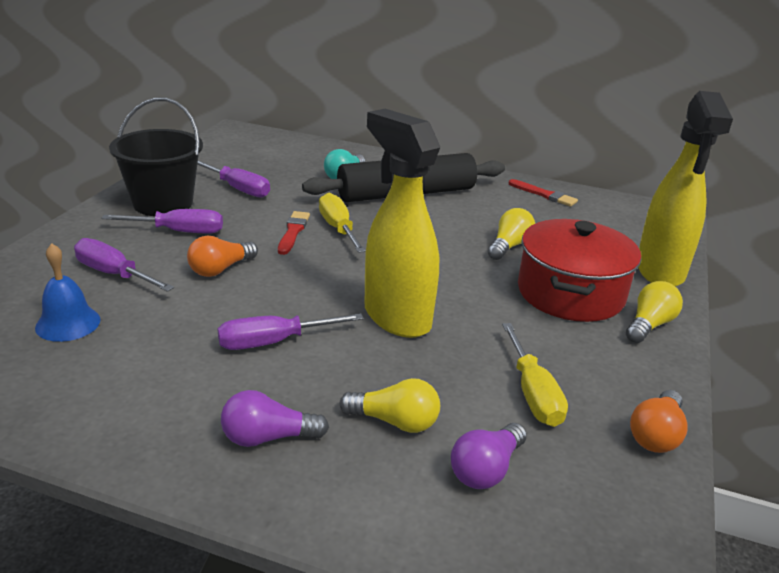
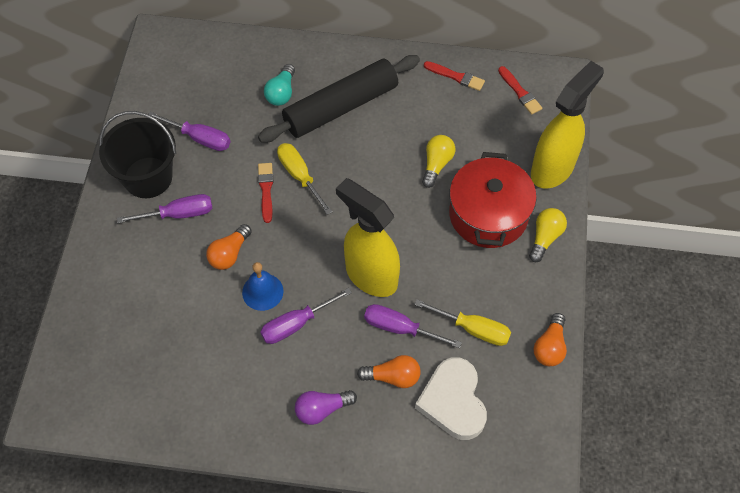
camera: 10 degrees left, 30 degrees up
blue bell [35,243,101,342] -> blue bell moved to [242,262,283,311]
purple screwdriver [74,238,174,292] -> purple screwdriver moved to [364,304,462,348]
yellow light bulb [340,378,440,433] -> orange light bulb [357,355,421,388]
purple light bulb [451,423,527,489] -> white heart [415,357,487,440]
yellow screwdriver [502,323,568,427] -> yellow screwdriver turned 45 degrees counterclockwise [414,299,511,346]
yellow spray bottle [638,91,733,287] -> yellow spray bottle turned 135 degrees counterclockwise [531,61,604,189]
none -> red brush [498,66,542,115]

